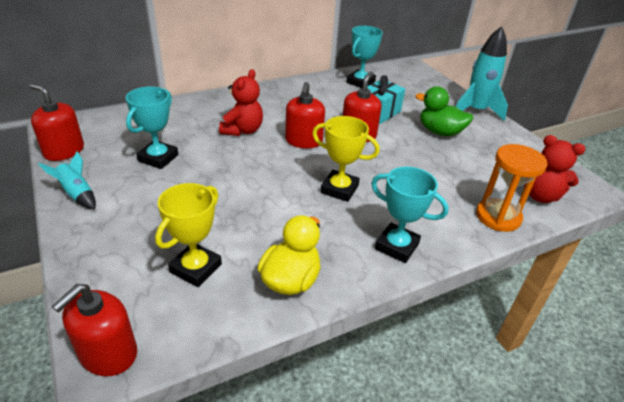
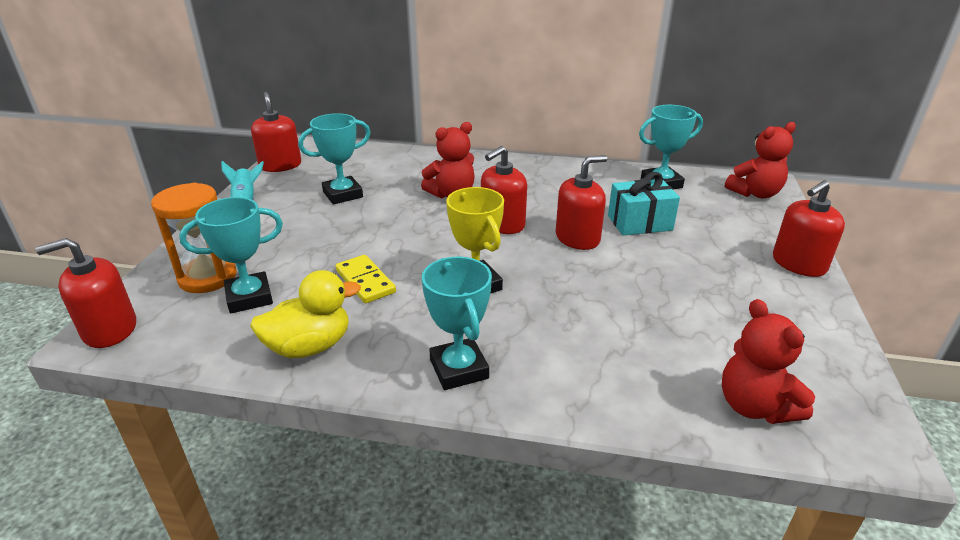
camera: 40 degrees right, 5 degrees down
yellow trophy [155,183,222,287] -> turquoise trophy [179,197,283,313]
green duck [415,86,473,136] -> none
turquoise rocket [456,26,508,121] -> red soap dispenser [773,180,845,277]
orange hourglass [476,144,548,232] -> orange hourglass moved to [151,183,237,293]
none -> yellow domino [336,255,396,303]
none -> red teddy bear [725,122,796,198]

